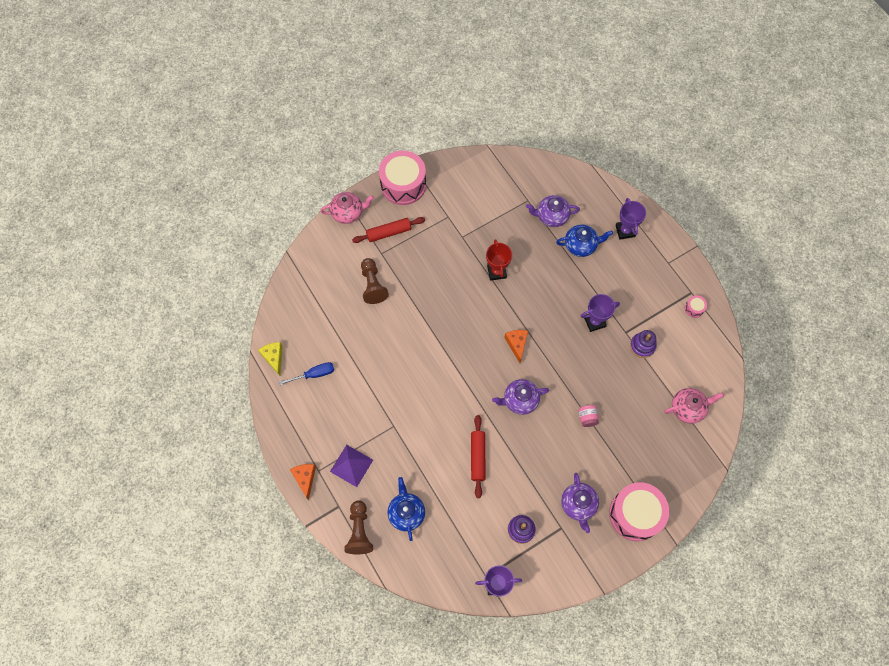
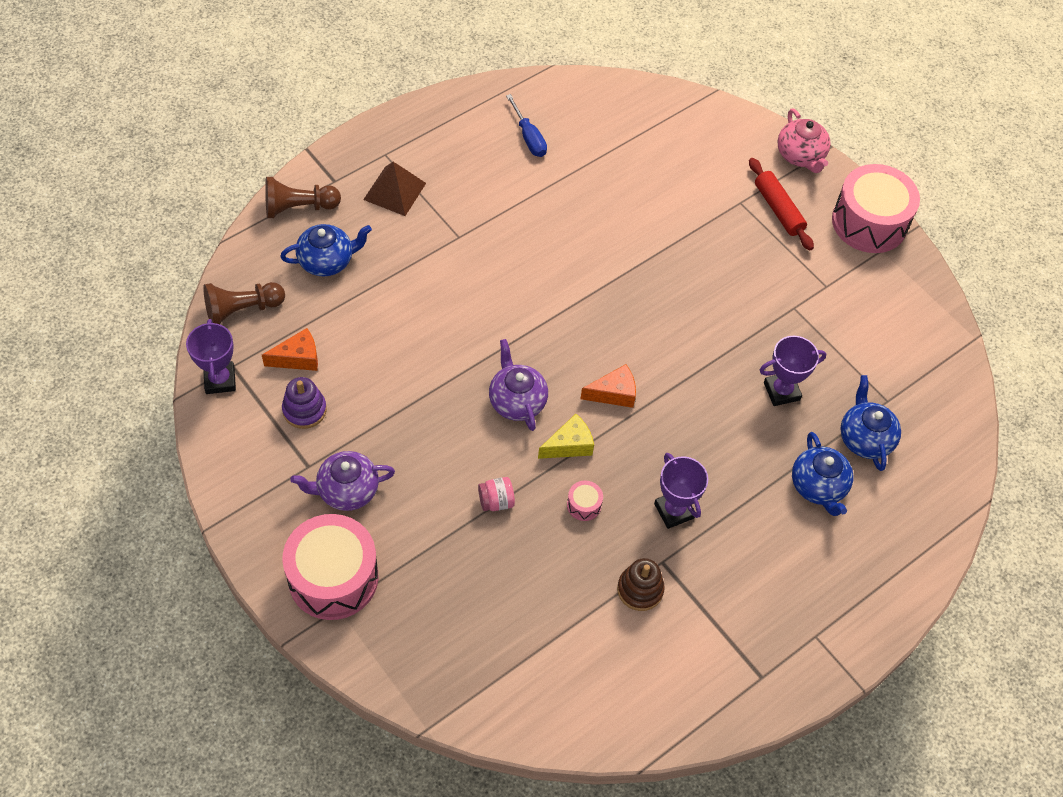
camera: 80 degrees right, 10 degrees down
yellow cheese [258,342,283,376] -> yellow cheese moved to [538,414,594,459]
orange cheese [290,464,316,500] -> orange cheese moved to [262,328,318,371]
purple pyramid [330,445,373,487] -> brown pyramid [363,162,426,216]
brown pawn [361,258,389,304] -> brown pawn moved to [203,282,285,324]
red rolling pin [471,415,486,498] -> none
red trophy [486,239,512,281] -> none
purple teapot [526,195,580,227] -> blue teapot [840,375,901,471]
purple trophy [616,198,646,239] -> purple trophy moved to [760,336,826,406]
purple stacking toy [630,330,657,358] -> brown stacking toy [617,558,665,611]
pink teapot [664,388,724,424] -> none
pink drum [685,295,707,318] -> pink drum moved to [567,480,603,521]

